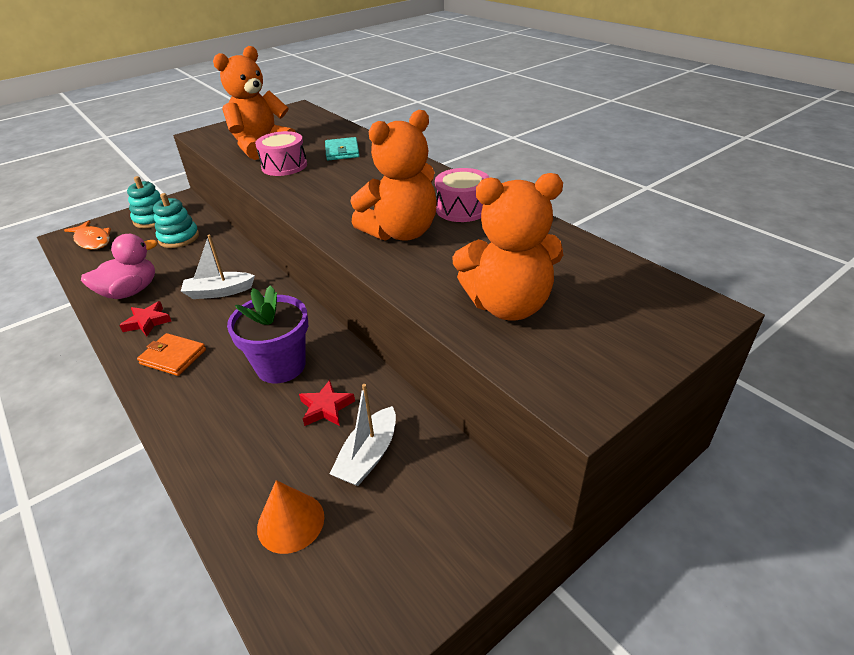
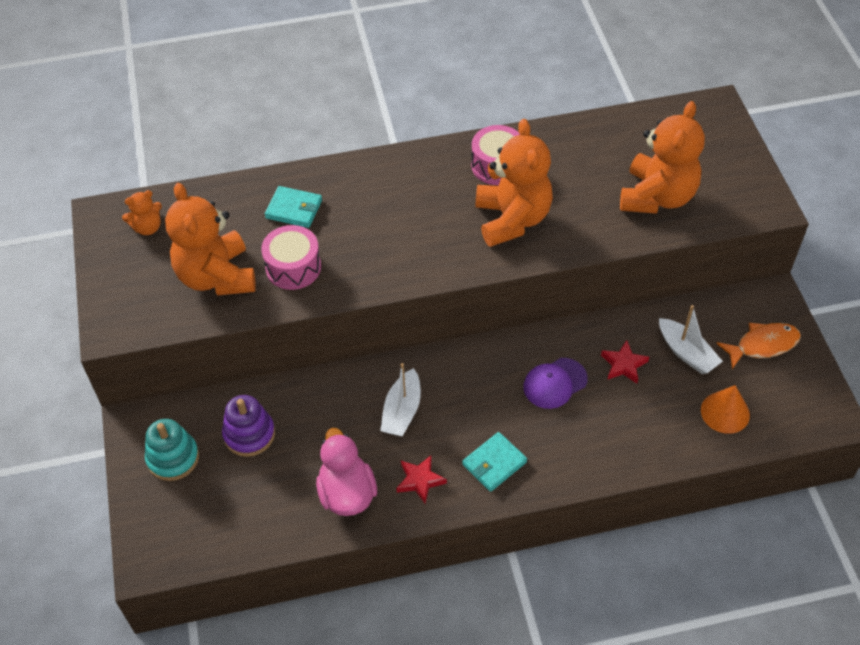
camera: 65 degrees left, 15 degrees up
orange fish [64,220,111,250] -> orange fish moved to [716,323,801,369]
orange wallet [137,333,206,376] -> turquoise wallet [462,432,527,492]
turquoise stacking toy [153,193,199,248] -> purple stacking toy [222,395,275,457]
purple flower pot [227,285,308,383] -> purple cap [523,358,588,409]
none -> orange teddy bear [122,190,162,235]

